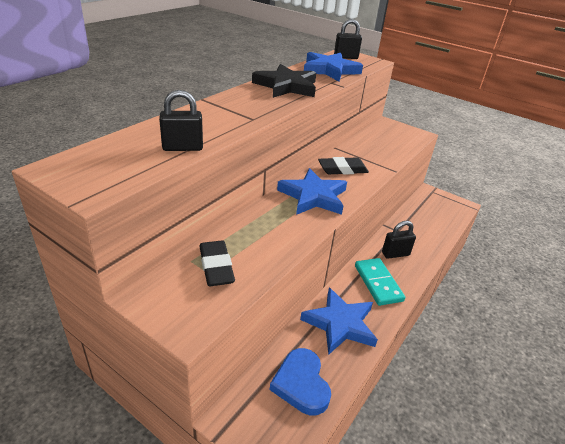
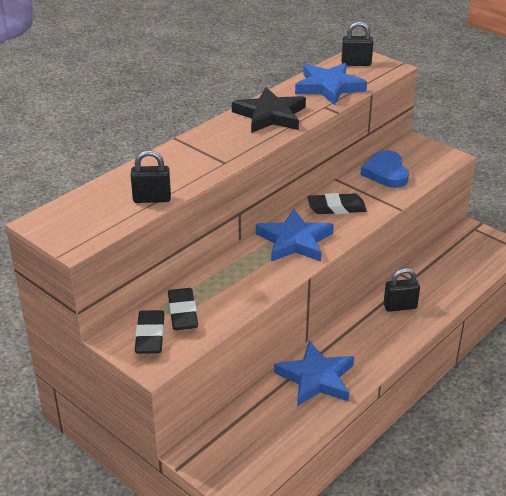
camera: 10 degrees right, 0 degrees up
blue heart [270,348,331,415] -> blue heart moved to [360,150,409,188]
turquoise domino [355,258,405,306] -> none
none -> black eraser [135,310,165,354]

